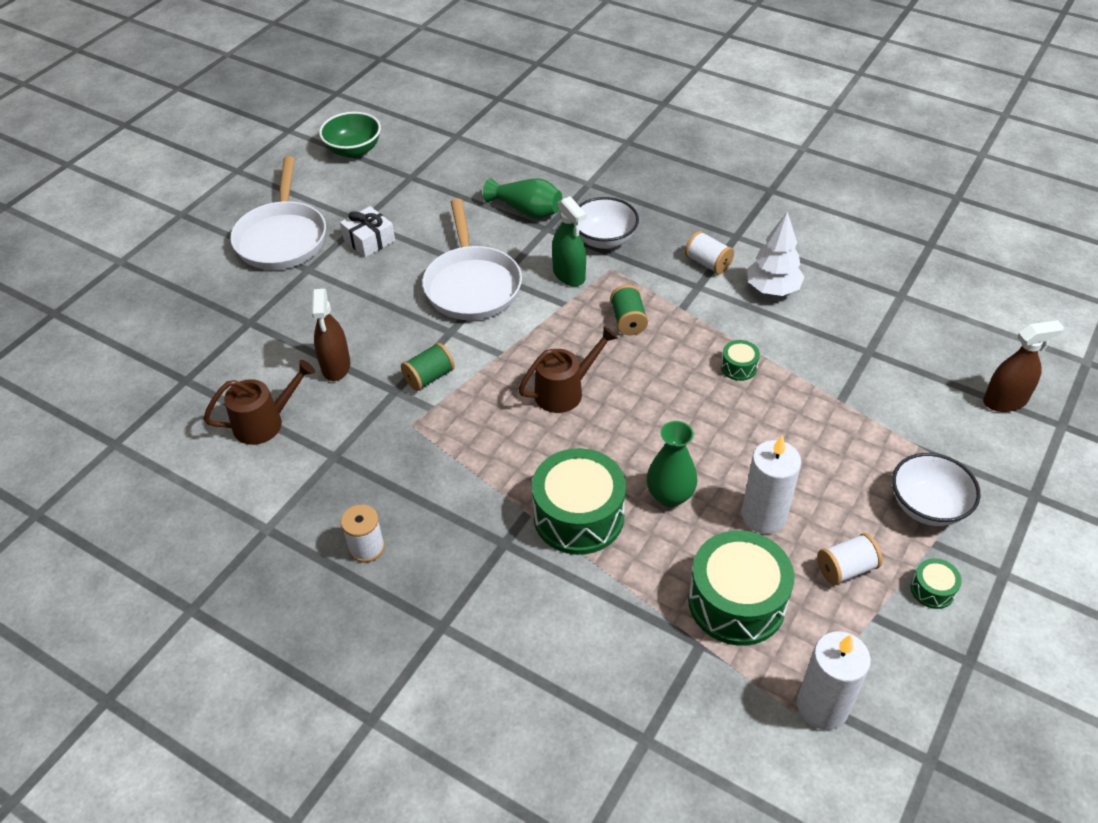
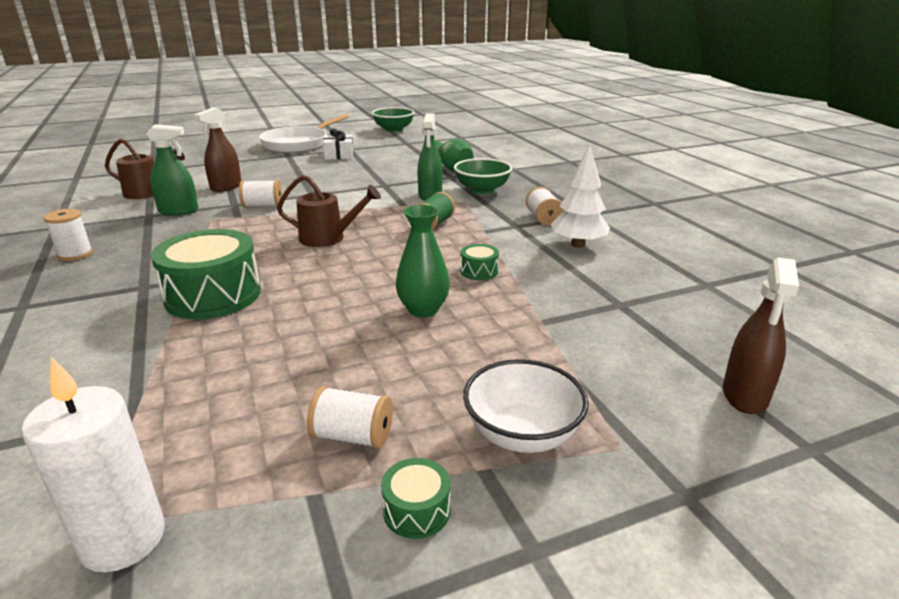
camera: 35 degrees right, 20 degrees down
green spool [401,343,455,391] -> white spool [239,180,282,207]
white pan [422,199,522,320] -> none
white bowl [579,197,639,249] -> green bowl [454,158,512,194]
green vase [647,421,697,507] -> green vase moved to [396,205,450,317]
green drum [688,530,794,646] -> none
white candle [741,435,801,534] -> none
brown spray bottle [983,320,1064,412] -> brown spray bottle turned 90 degrees clockwise [723,257,799,414]
none -> green spray bottle [146,124,198,216]

